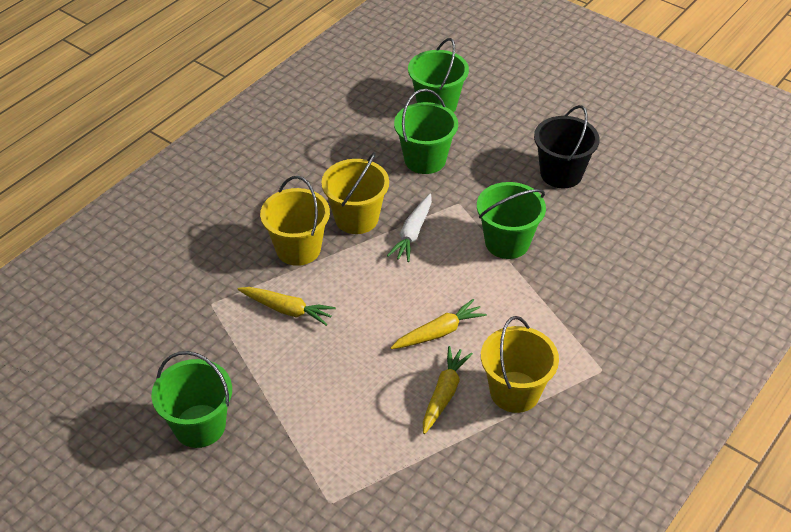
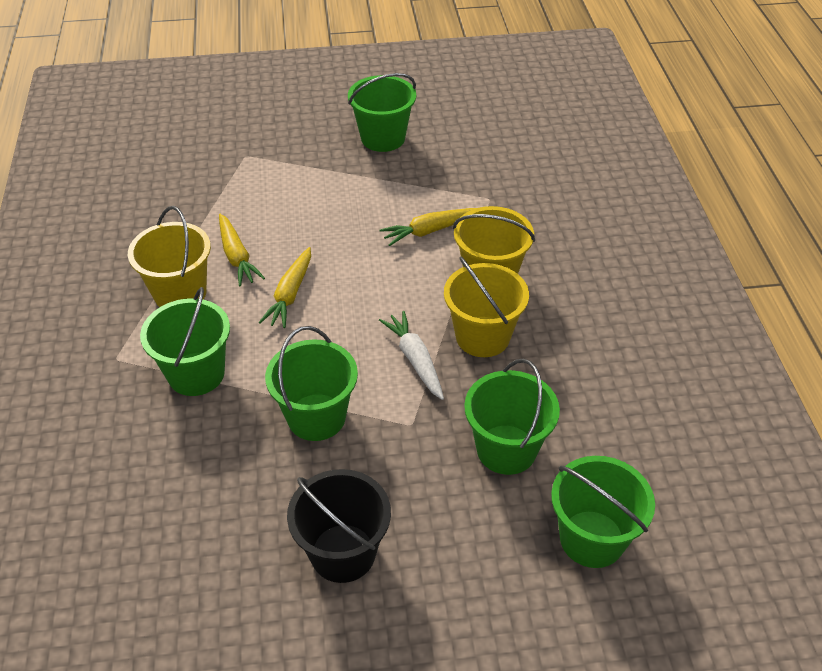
camera: 135 degrees right, 0 degrees up
none -> green bucket [140,287,230,396]

